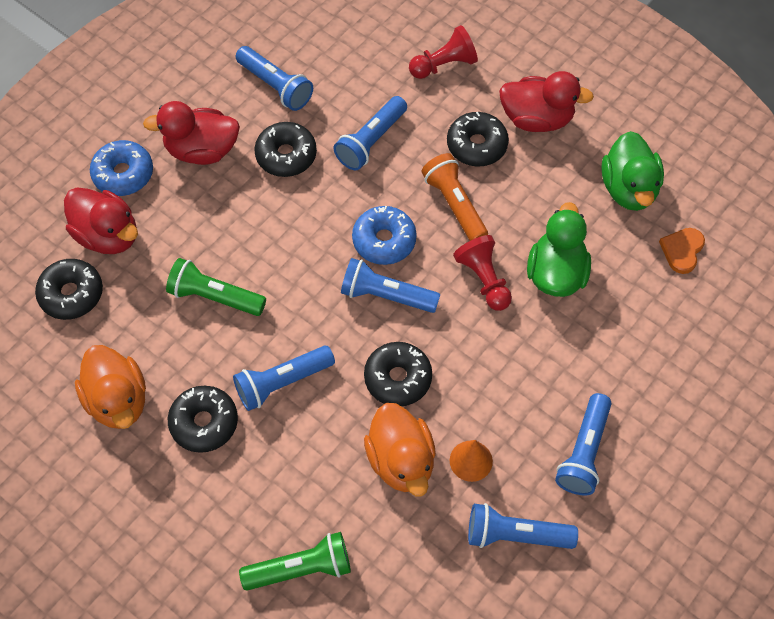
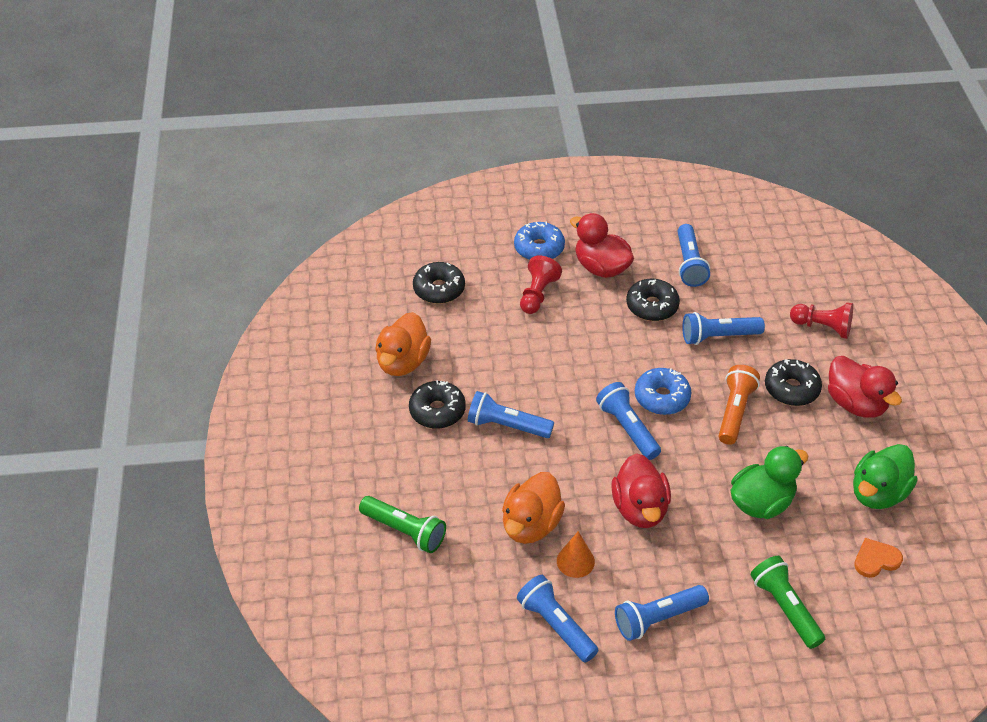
camera: 45 degrees right, 15 degrees down
red duck [64,187,138,254] -> red duck moved to [611,453,671,528]
green flashlight [166,258,266,316] -> green flashlight moved to [750,556,825,649]
black donut [364,342,432,406] -> none
red pawn [453,235,512,311] -> red pawn moved to [520,255,562,314]

